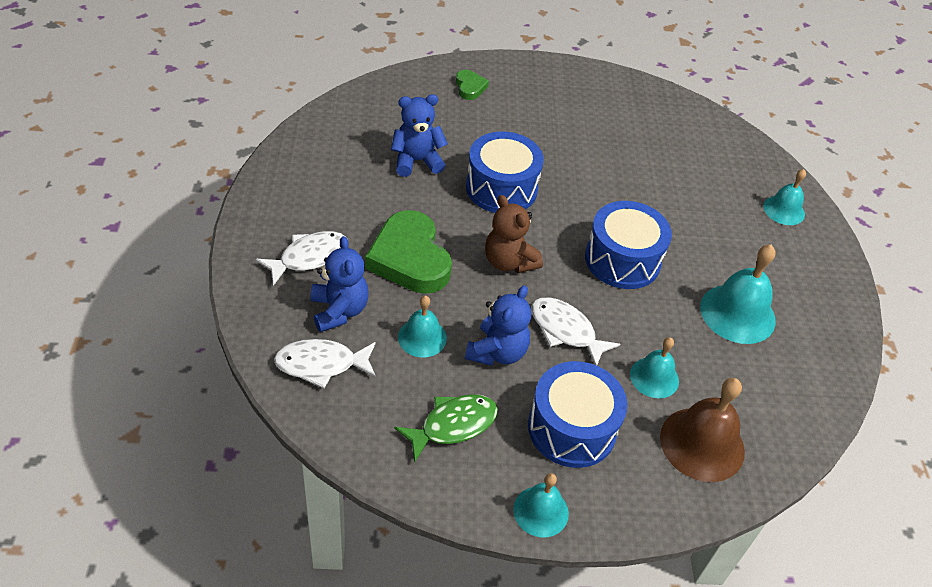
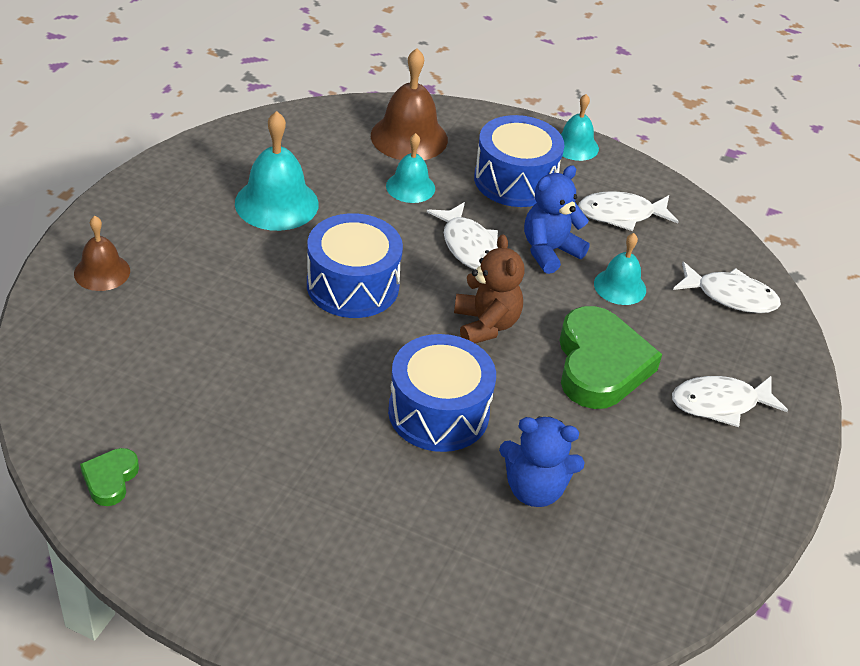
camera: 155 degrees left, 5 degrees down
blue teddy bear [311,236,369,332] -> none
green fish [394,394,498,462] -> white fish [578,191,679,231]
green heart [456,70,489,100] -> green heart moved to [80,448,139,506]
turquoise bell [763,169,806,225] -> brown bell [74,216,130,291]

